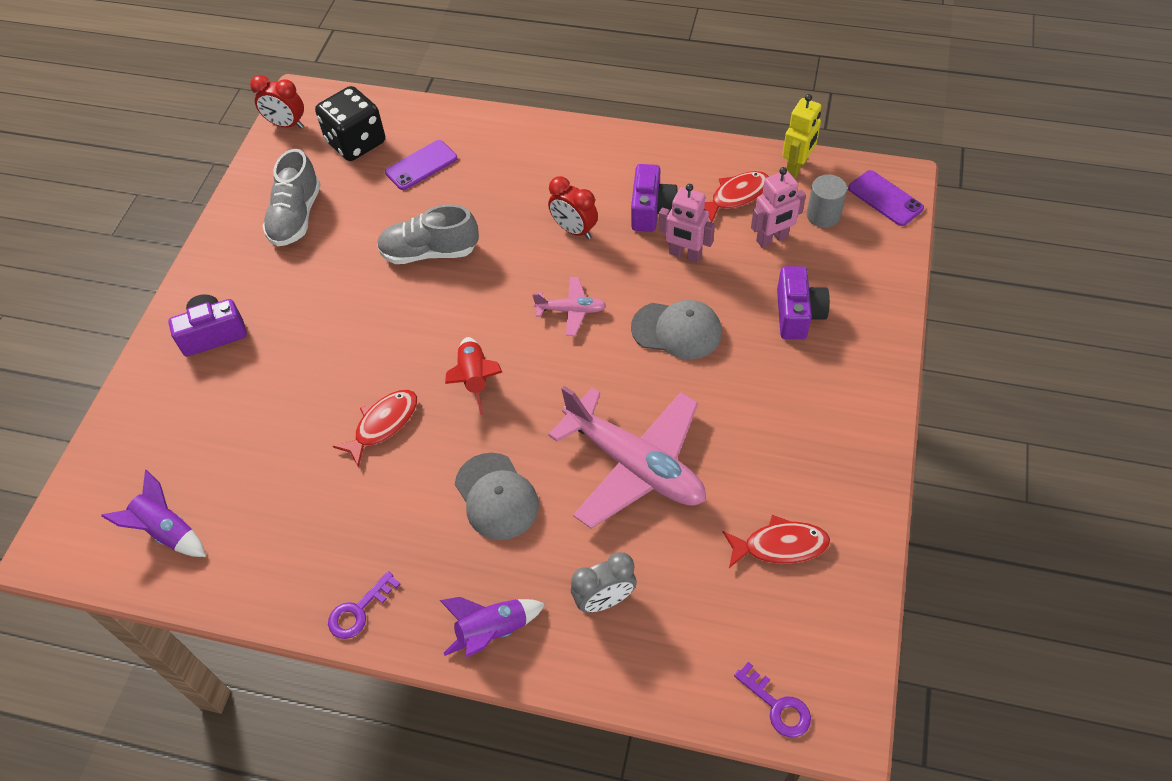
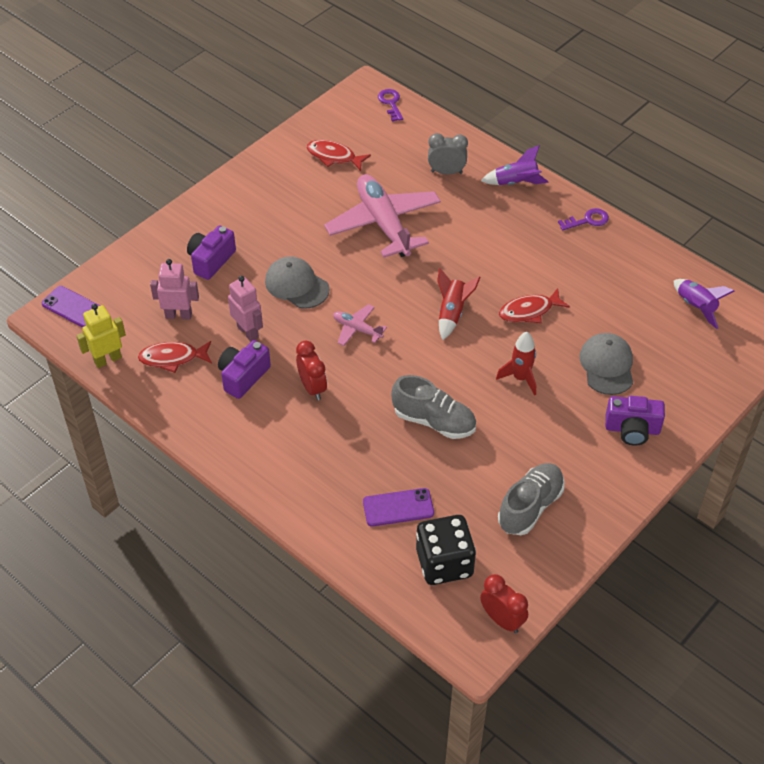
camera: 155 degrees left, 5 degrees down
grey cap [455,453,539,540] -> grey cap moved to [580,333,633,395]
grey cylinder [807,175,847,228] -> none
purple phone [848,170,924,226] -> purple phone turned 45 degrees counterclockwise [42,286,100,328]
none -> red rocket [496,332,536,396]

